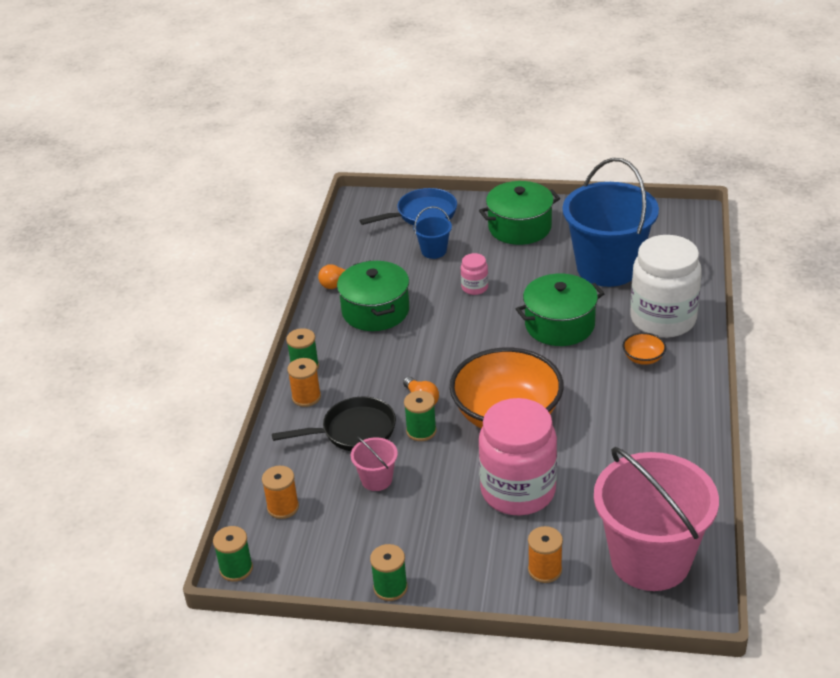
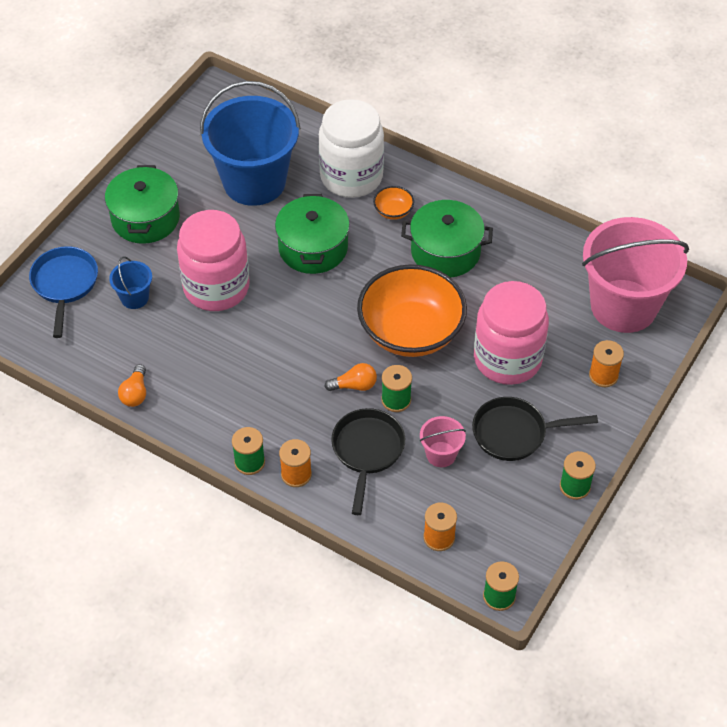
camera: 70 degrees left, 15 degrees up
green pot [337,261,409,331] -> green pot moved to [401,200,493,278]
pink jar [461,253,488,295] -> pink jar [177,210,250,311], size x2.34
none -> black pan [472,397,598,461]

